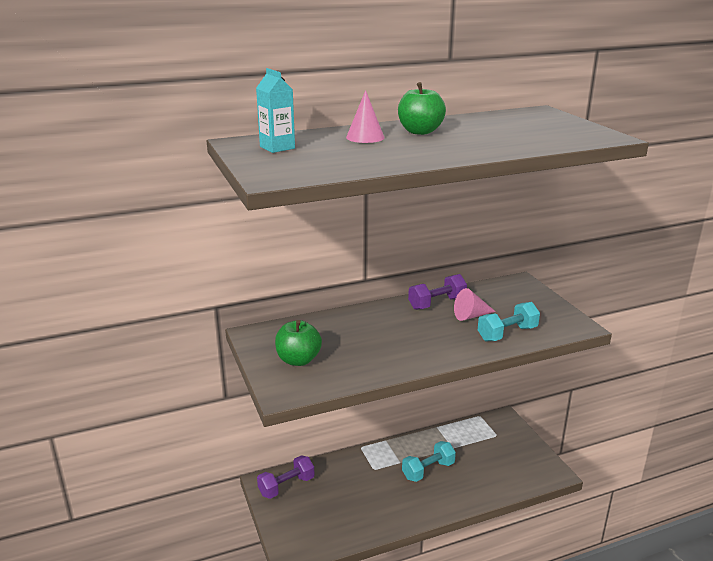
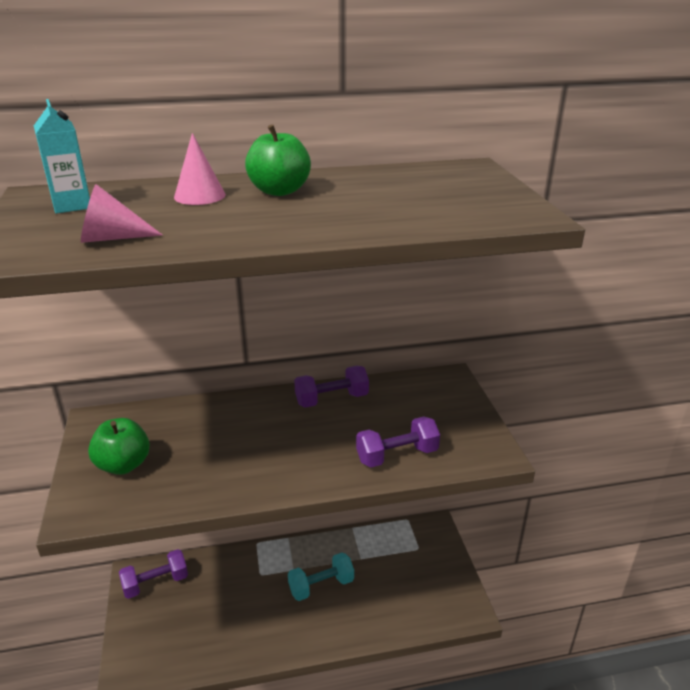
camera: 10 degrees right, 5 degrees up
pink cone [454,288,496,321] -> pink cone moved to [81,184,162,243]
turquoise dumbbell [478,302,540,341] -> purple dumbbell [356,417,440,468]

